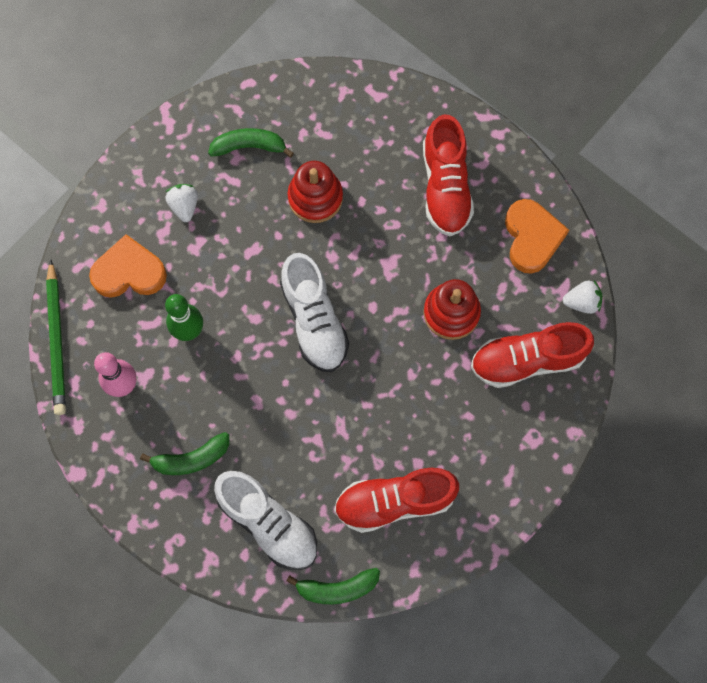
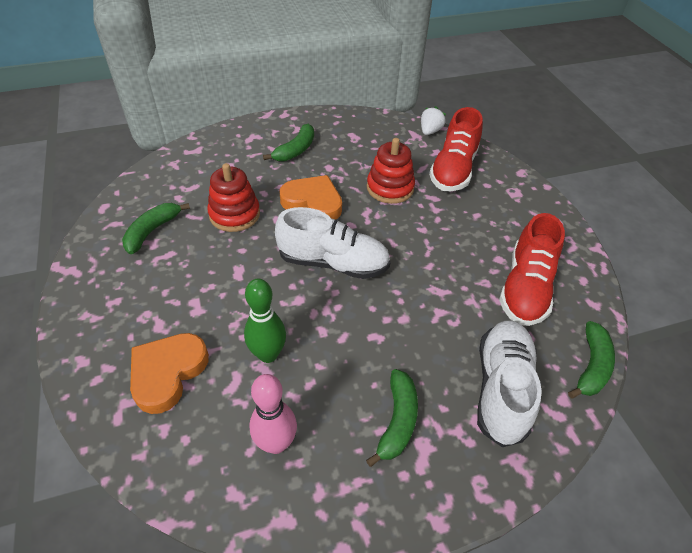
camera: 60 degrees left, 25 degrees down
green pencil [46,260,66,415] -> none
white strawberry [165,184,198,222] -> none
white shoe [214,471,317,570] -> white shoe turned 60 degrees counterclockwise [477,320,542,447]
red shoe [423,114,474,236] -> green banana [263,124,314,161]
orange heart [505,199,569,274] -> orange heart moved to [279,175,342,220]

